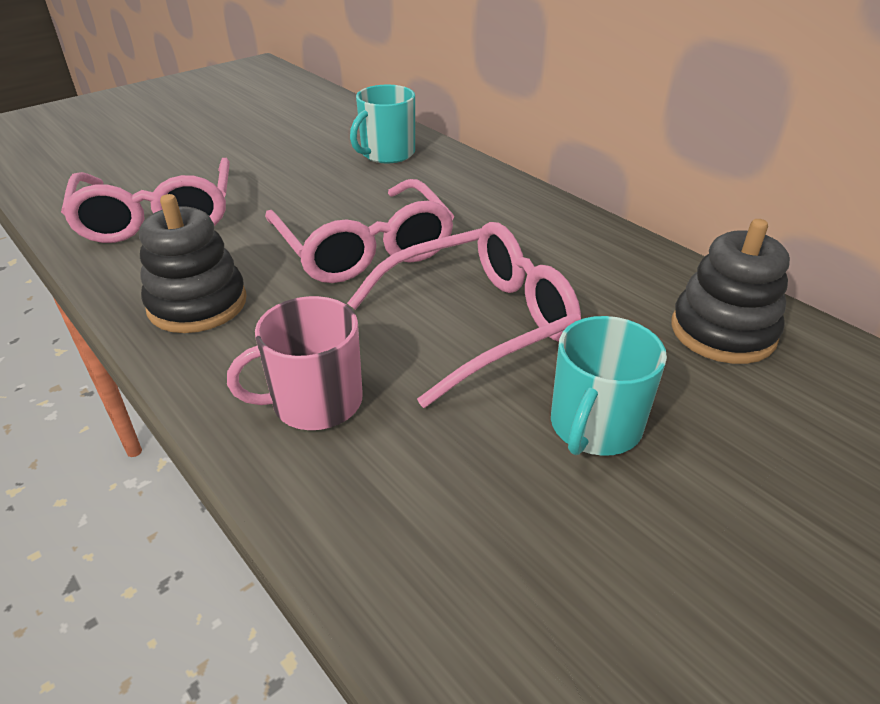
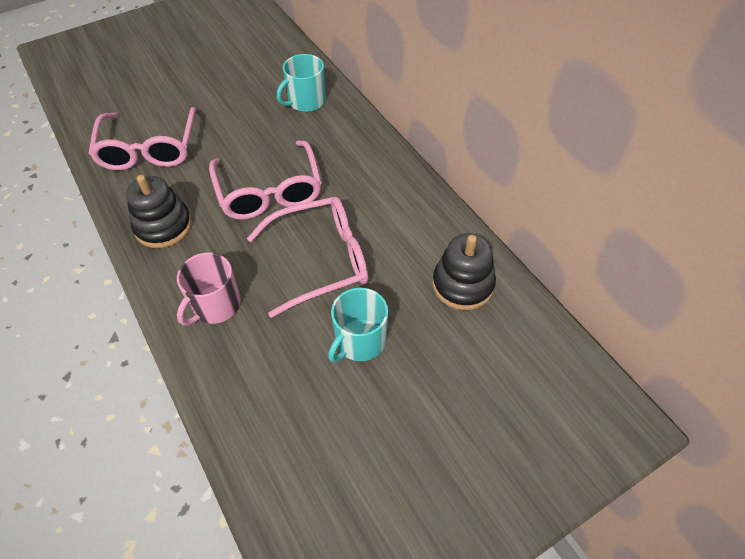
camera: 10 degrees right, 15 degrees up
pink mug [227,296,363,430] -> pink mug turned 45 degrees counterclockwise [177,253,241,326]

